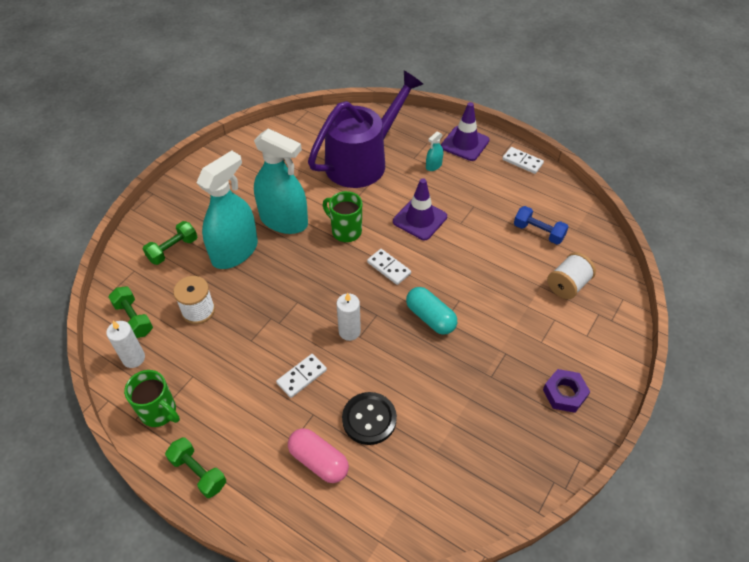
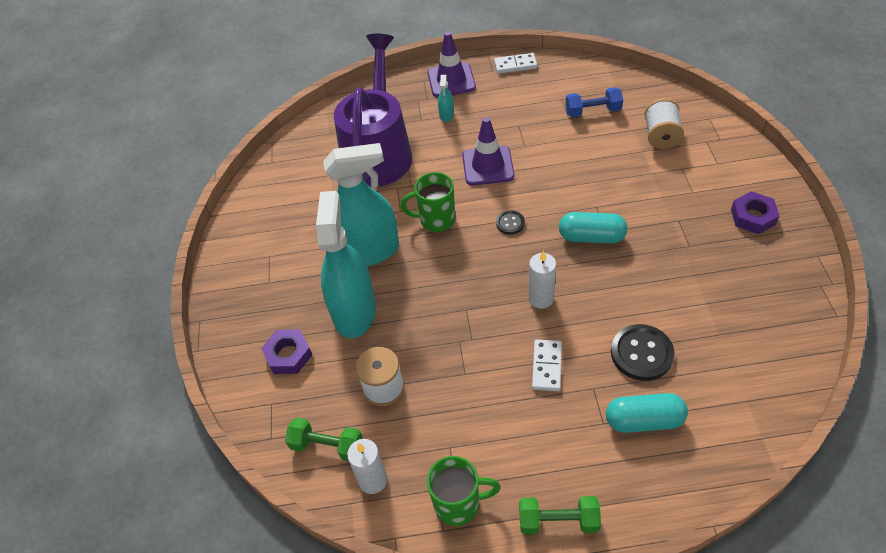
camera: 35 degrees left, 0 degrees up
green dumbbell [143,221,197,265] -> purple nut [261,330,312,374]
pink capsule [288,428,349,483] -> turquoise capsule [606,393,688,433]
white domino [367,249,411,285] -> black button [496,210,525,235]

